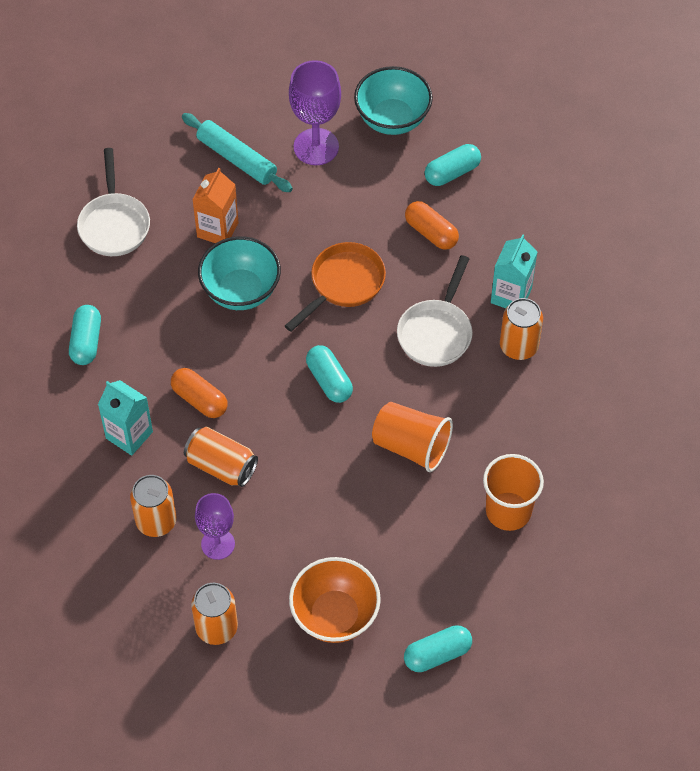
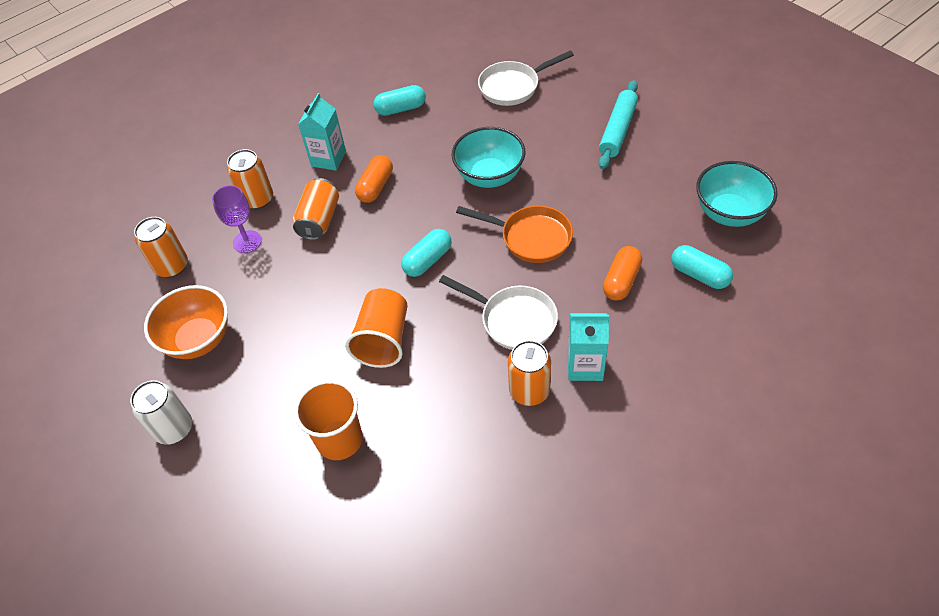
camera: 75 degrees right, 5 degrees down
orange carton [192,168,239,243] -> none
purple goblet [289,60,341,165] -> none
white pan [397,255,473,367] -> white pan turned 150 degrees counterclockwise [439,275,558,350]
turquoise capsule [404,625,472,672] -> white can [130,380,192,445]

